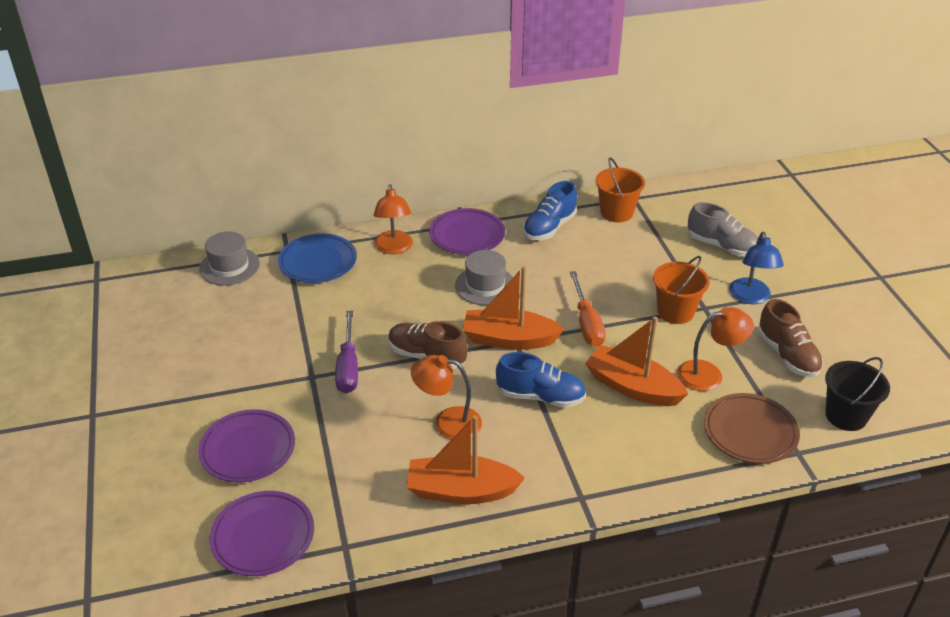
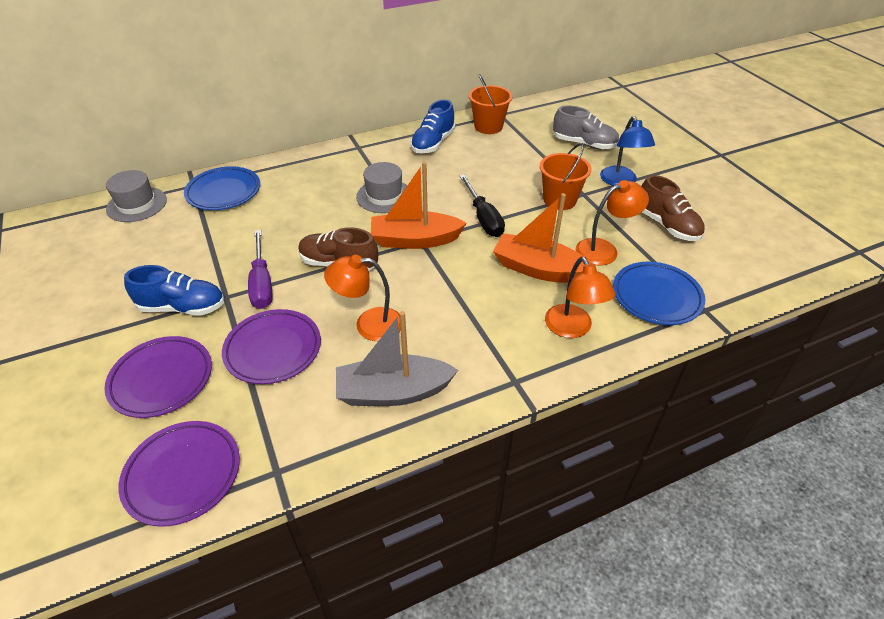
camera: 10 degrees left, 5 degrees up
orange lamp [374,184,413,254] -> orange lamp moved to [545,257,616,338]
orange boat [407,415,525,504] -> grey boat [336,311,458,406]
purple plate [429,208,505,255] -> purple plate moved to [222,309,321,384]
blue shoe [496,352,586,408] -> blue shoe moved to [124,265,224,316]
orange screwdriver [570,271,606,347] -> black screwdriver [460,175,505,237]
brown plate [704,393,800,464] -> blue plate [613,262,705,325]
black bucket [825,357,890,431] -> none

